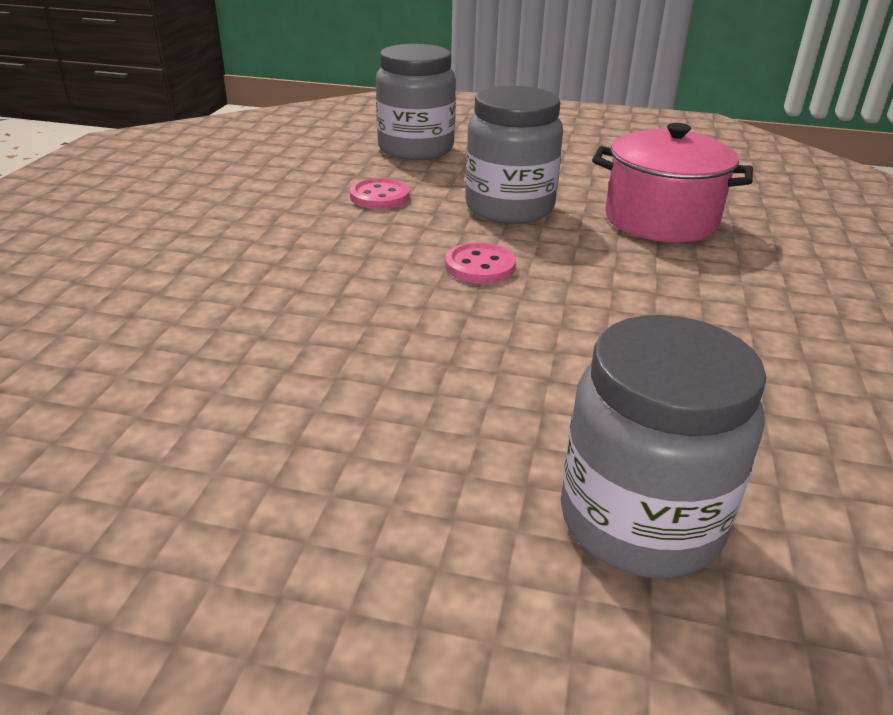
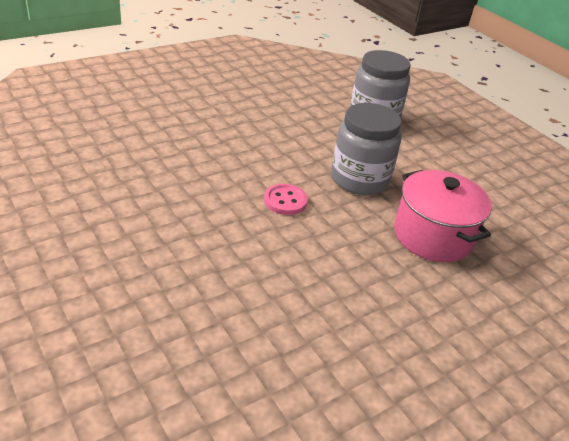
camera: 40 degrees right, 5 degrees up
pink button [350,178,410,209] -> none
grey jar [561,315,766,578] -> none

